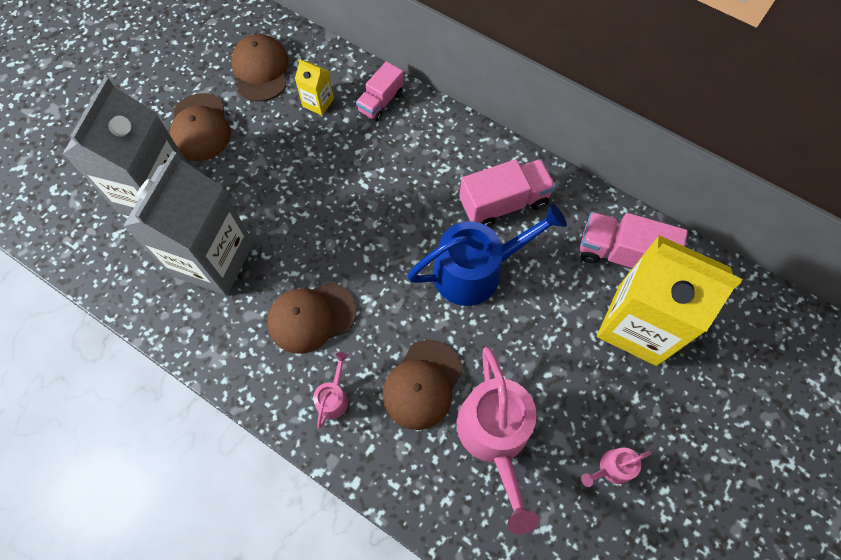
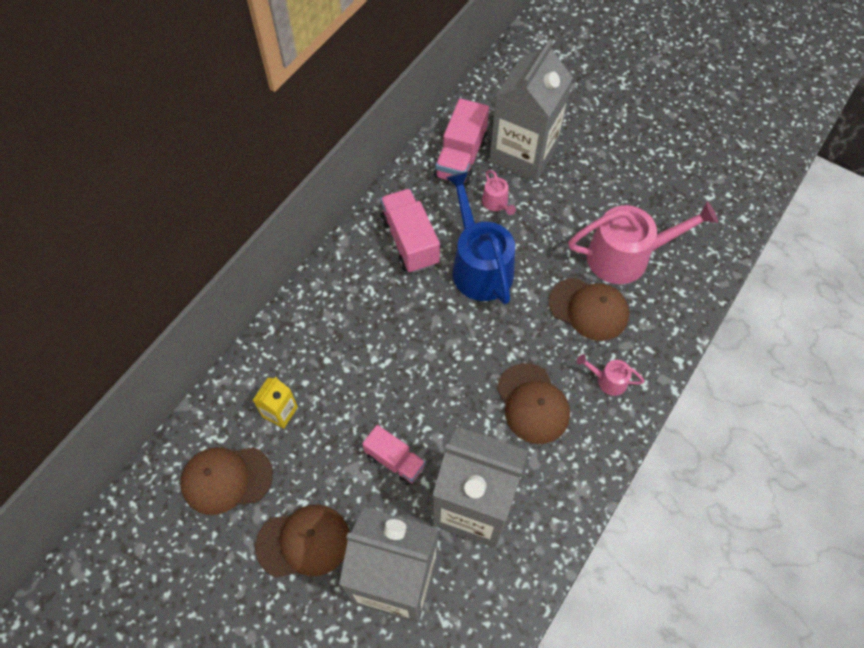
camera: 90 degrees left, 5 degrees down
pink truck [356,61,404,121] -> pink truck moved to [362,425,426,485]
pink watering can [581,448,652,487] -> pink watering can moved to [482,170,516,215]
yellow carton [597,235,742,366] -> grey carton [489,39,573,182]

